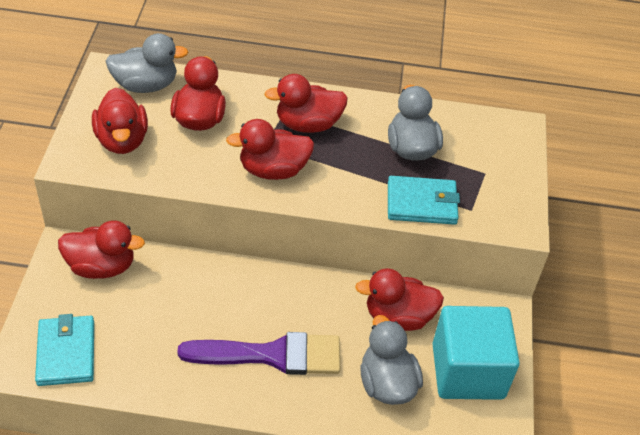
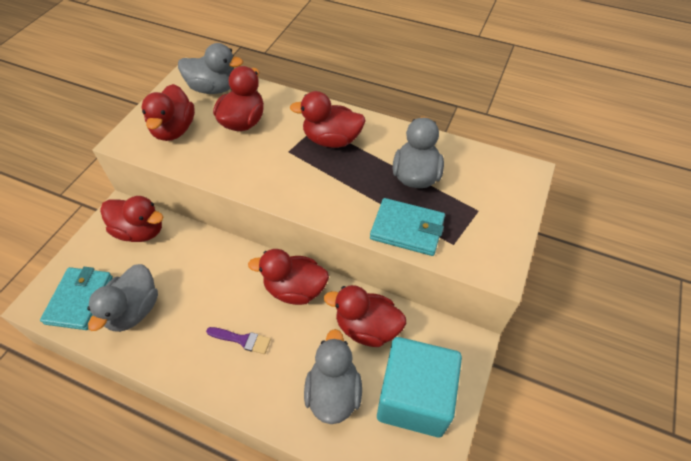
camera: 20 degrees right, 5 degrees up
purple brush [177,332,340,375] -> purple brush [206,327,271,354], size x0.45
red duck [226,119,314,180] -> red duck moved to [248,249,329,305]
none -> grey duck [87,264,158,332]

